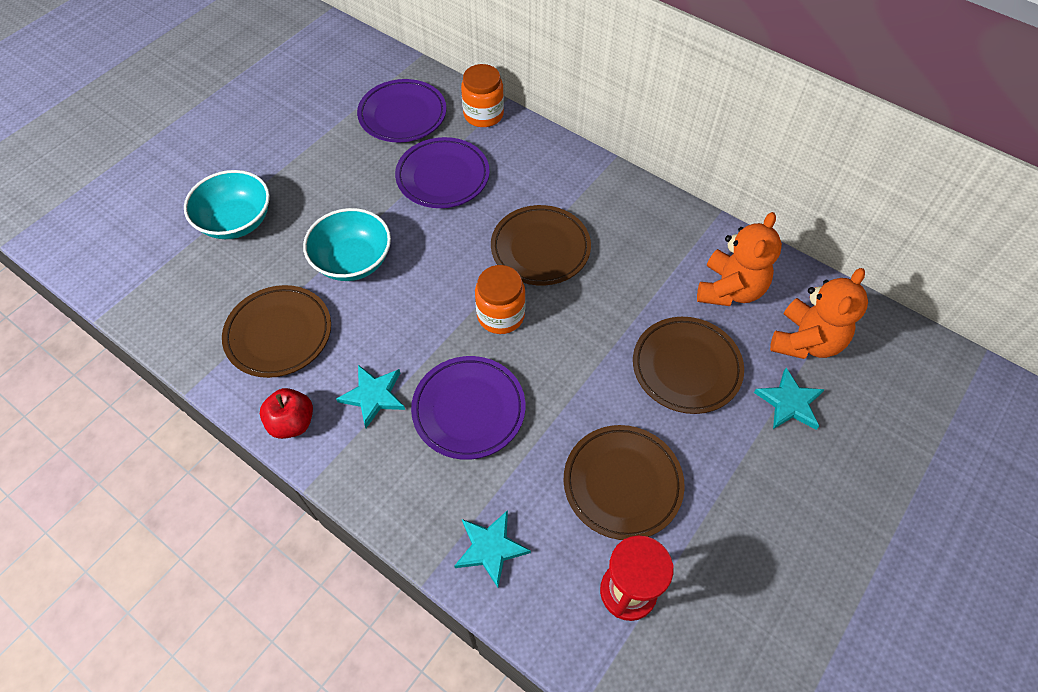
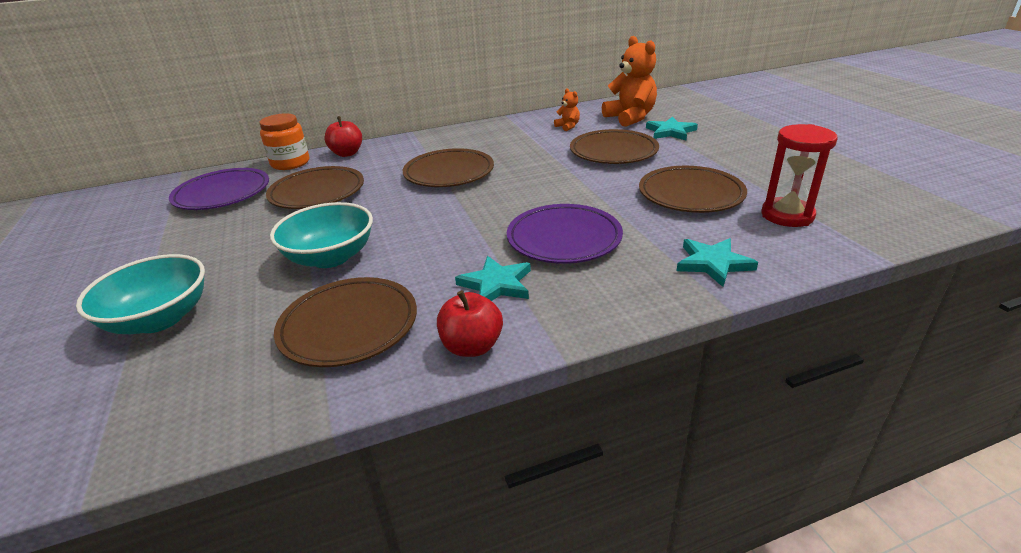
camera: 55 degrees left, 25 degrees down
purple plate [395,137,490,208] -> brown plate [266,166,364,209]
orange jar [475,265,526,334] -> none
orange teddy bear [697,212,782,306] -> orange teddy bear [554,89,580,131], size x0.48
none -> red apple [324,116,362,157]

